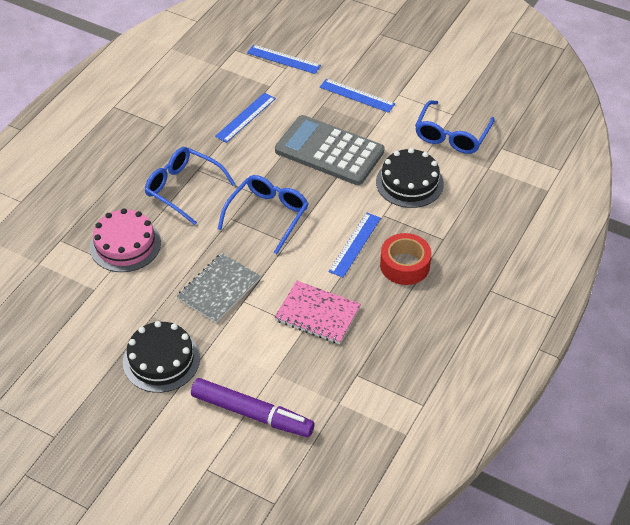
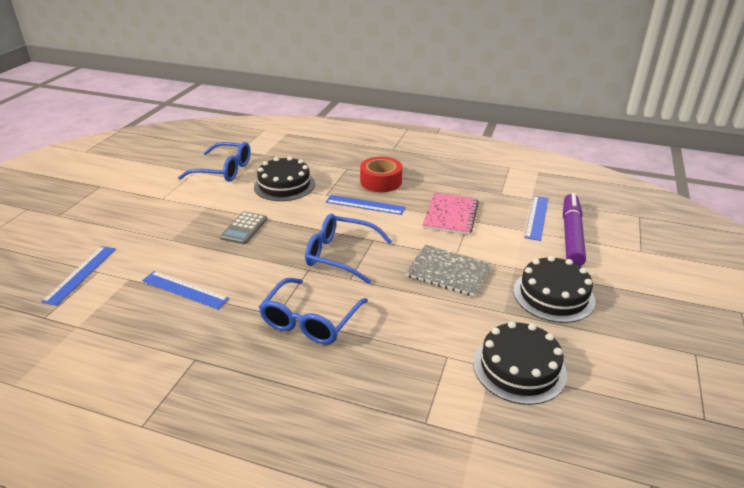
camera: 100 degrees left, 15 degrees down
pink cake [90,208,161,272] -> none
grey calculator [275,115,385,185] -> grey calculator [220,212,267,244], size x0.48
blue ruler [320,79,395,113] -> blue ruler moved to [525,196,549,241]
none -> black cake [473,321,567,405]

